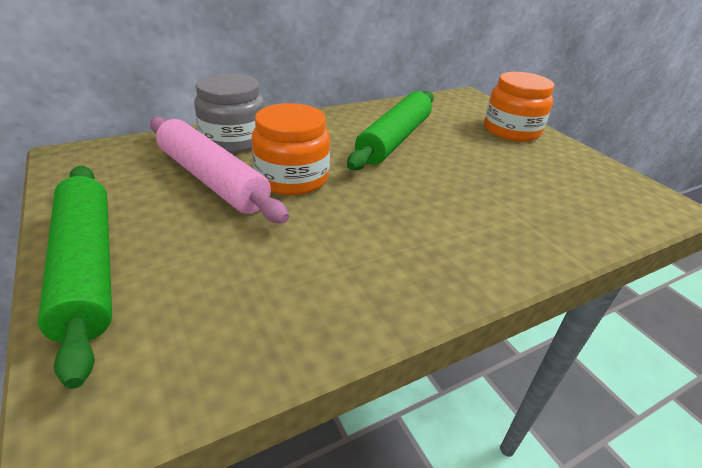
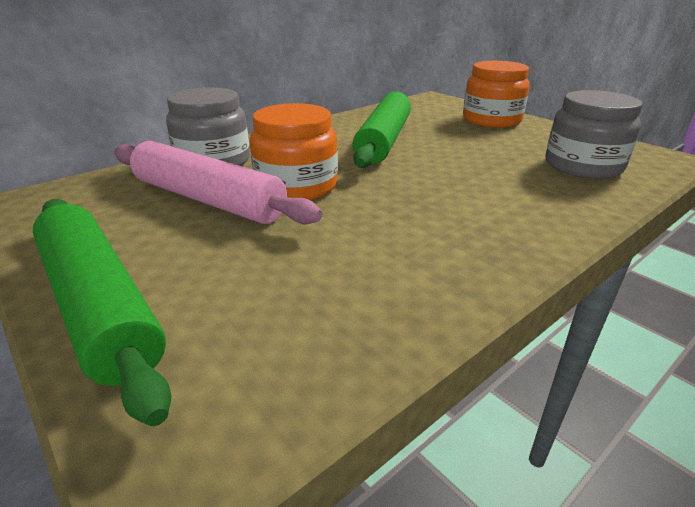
camera: 10 degrees left, 5 degrees down
none -> grey jar [545,90,643,179]

